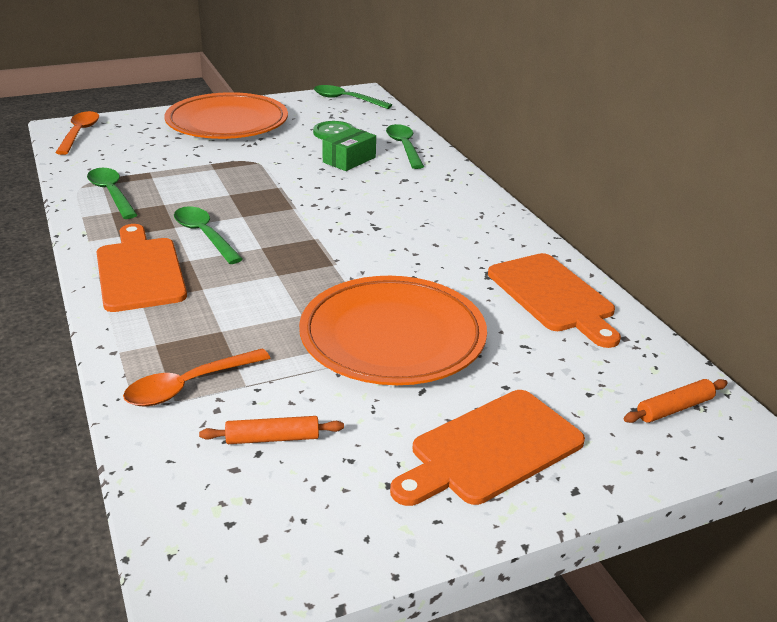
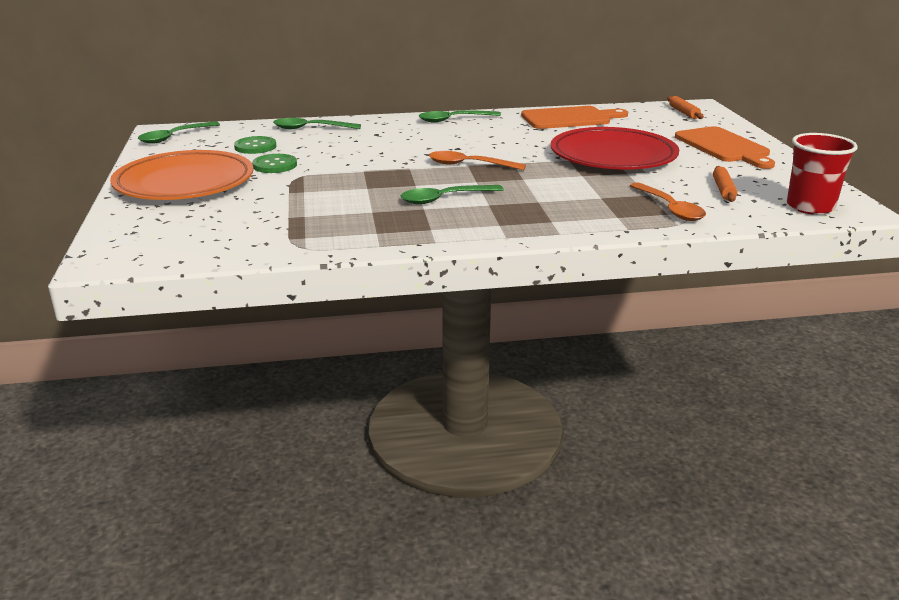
camera: 75 degrees left, 5 degrees down
orange spoon [55,111,99,155] -> orange spoon moved to [429,151,526,170]
green spoon [87,168,137,219] -> green spoon moved to [419,110,501,123]
orange cutting board [97,224,187,312] -> none
orange plate [299,276,487,385] -> red plate [551,127,679,169]
green box [322,127,376,171] -> none
none -> green button [252,154,297,173]
none -> red cup [787,133,858,215]

